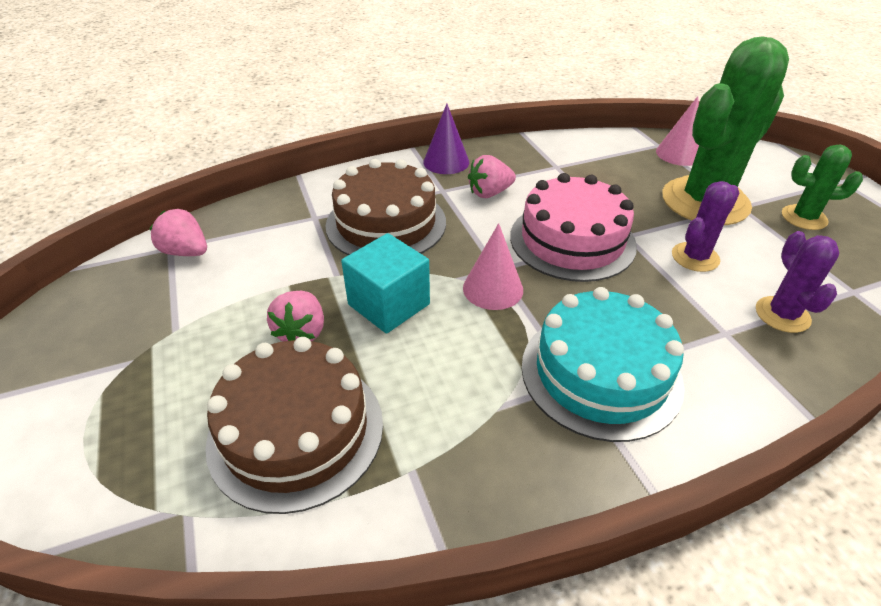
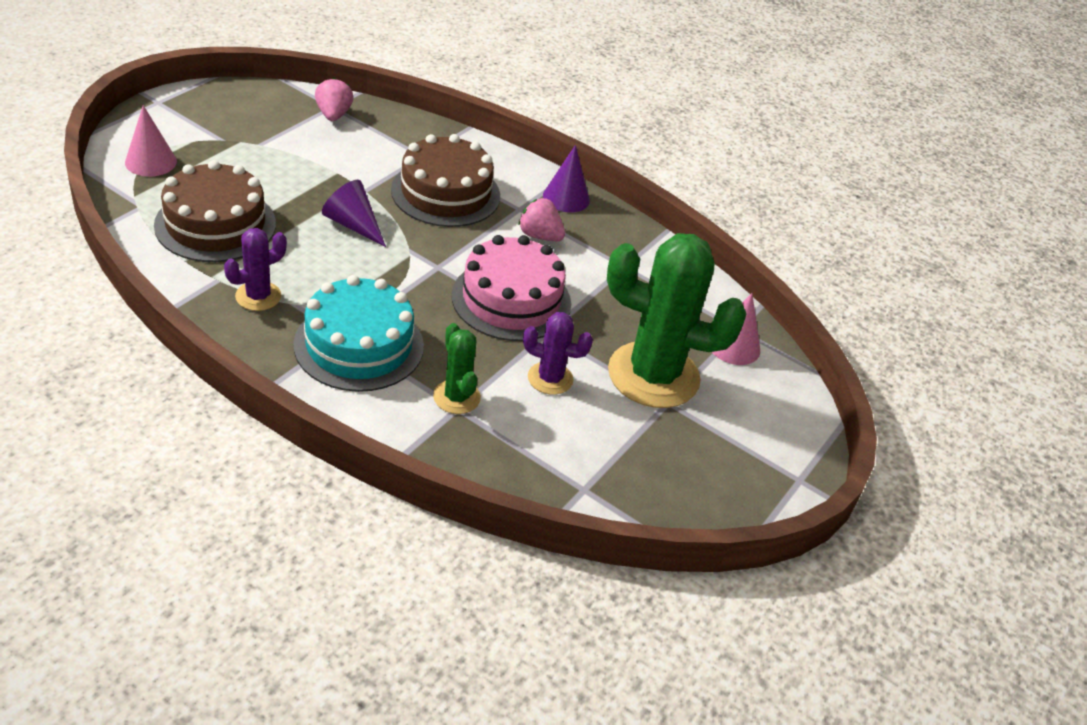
camera: 50 degrees right, 0 degrees up
pink strawberry [267,291,324,341] -> none
turquoise cube [341,233,430,333] -> purple cone [322,180,386,247]
pink cone [463,223,523,310] -> pink cone moved to [125,105,177,177]
purple cactus [756,231,839,333] -> purple cactus moved to [224,228,287,311]
green cactus [782,145,863,230] -> green cactus moved to [433,323,481,414]

